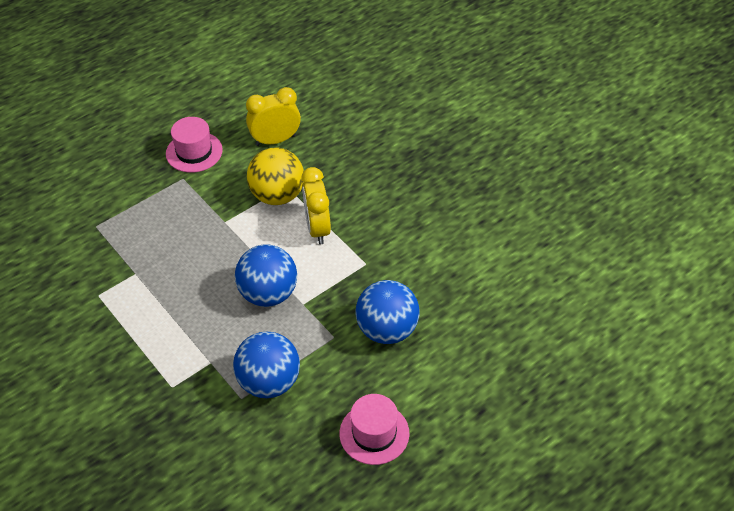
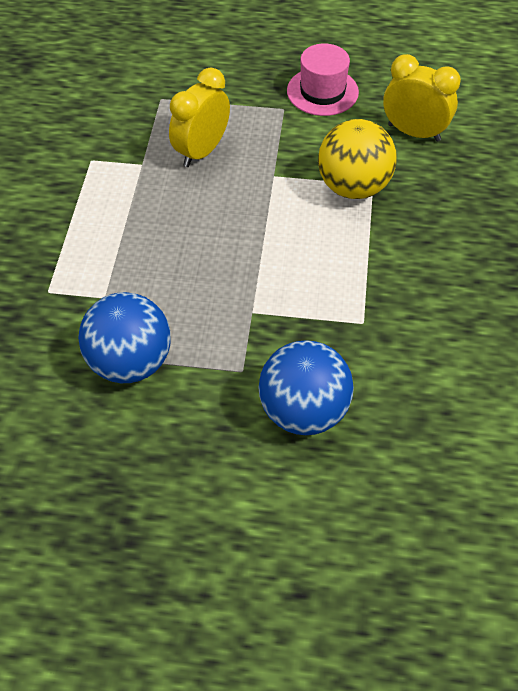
camera: 45 degrees right, 5 degrees up
blue ball [235,244,297,307] -> none
yellow clock [301,167,331,244] -> yellow clock moved to [169,68,230,167]
pink hat [339,394,409,465] -> none

